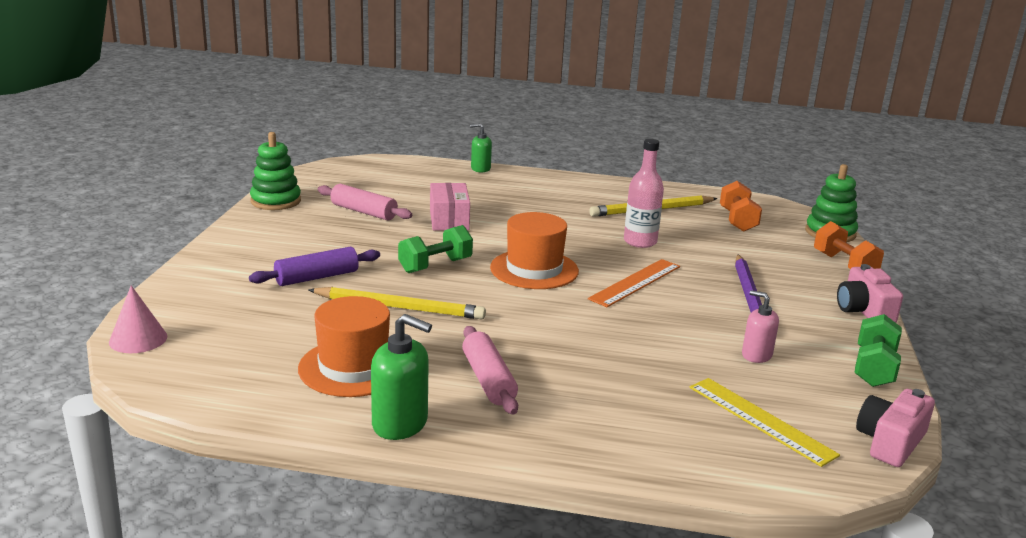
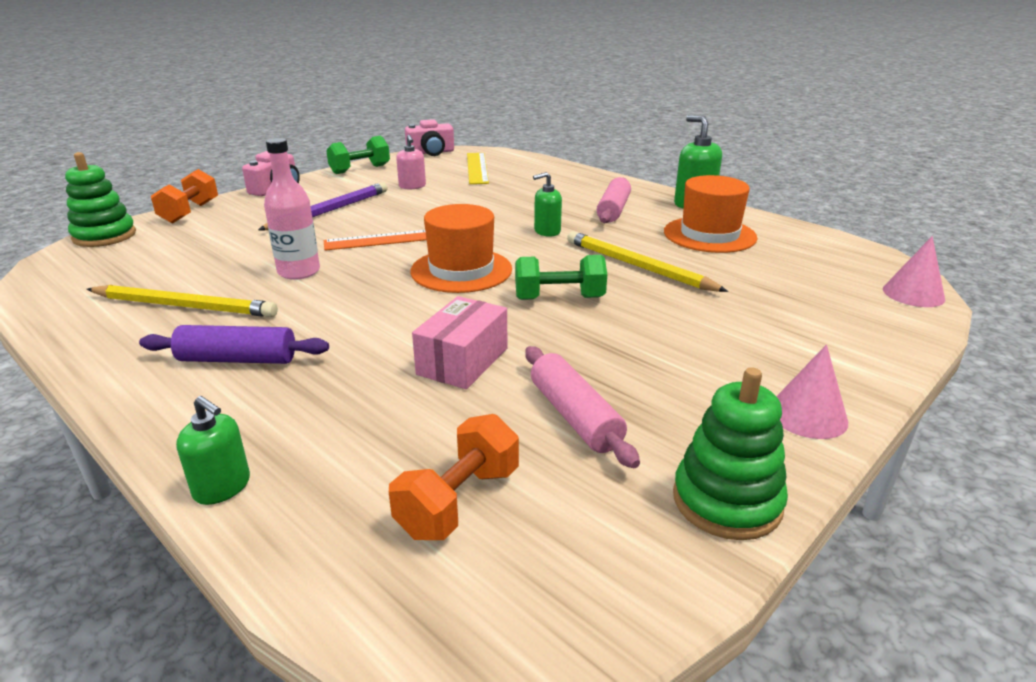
camera: 145 degrees left, 5 degrees up
purple rolling pin [249,247,380,286] -> purple rolling pin moved to [139,325,329,364]
orange dumbbell [720,181,762,232] -> orange dumbbell moved to [389,414,519,540]
none -> green soap dispenser [533,172,562,237]
none -> pink cone [776,345,848,439]

